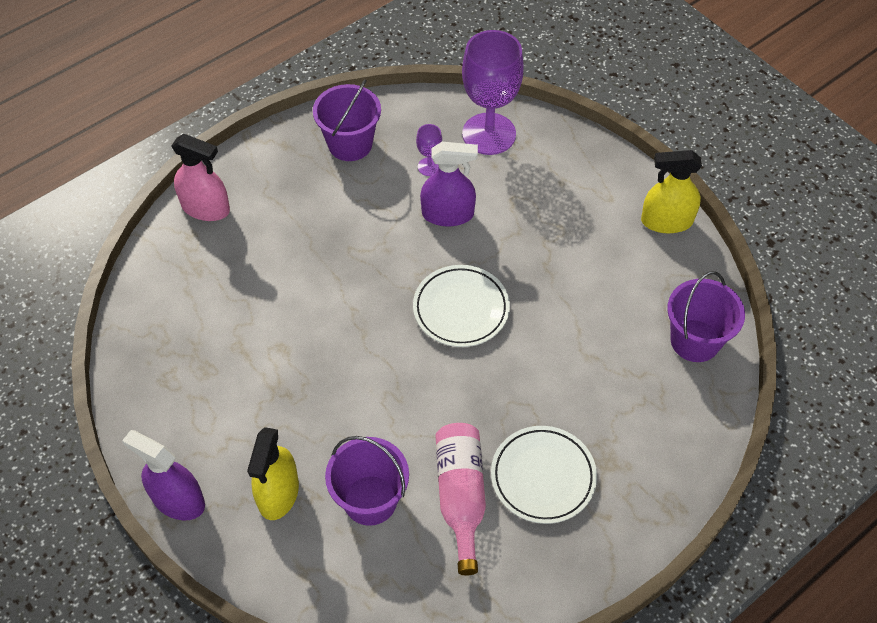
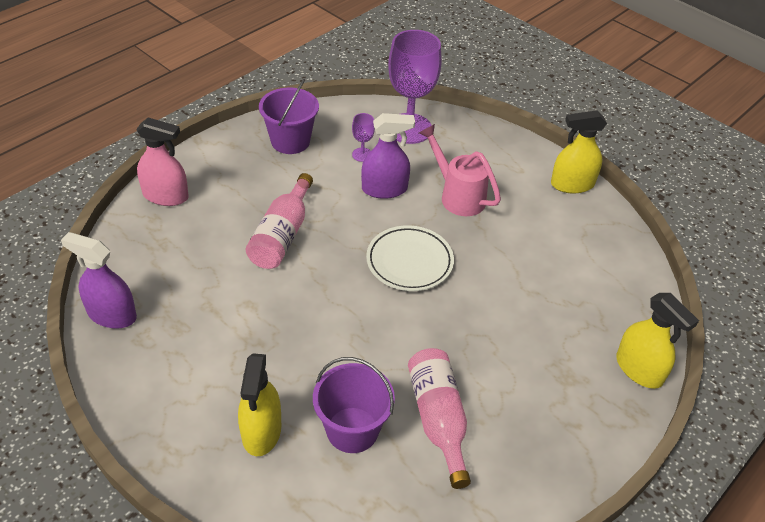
camera: 10 degrees left, 10 degrees down
purple spray bottle [122,430,205,520] -> purple spray bottle moved to [61,232,137,329]
white plate [491,426,597,524] -> none
purple bucket [667,271,745,362] -> none
none -> pink bottle [246,173,313,269]
none -> pink watering can [419,124,501,216]
none -> yellow spray bottle [616,293,699,389]

